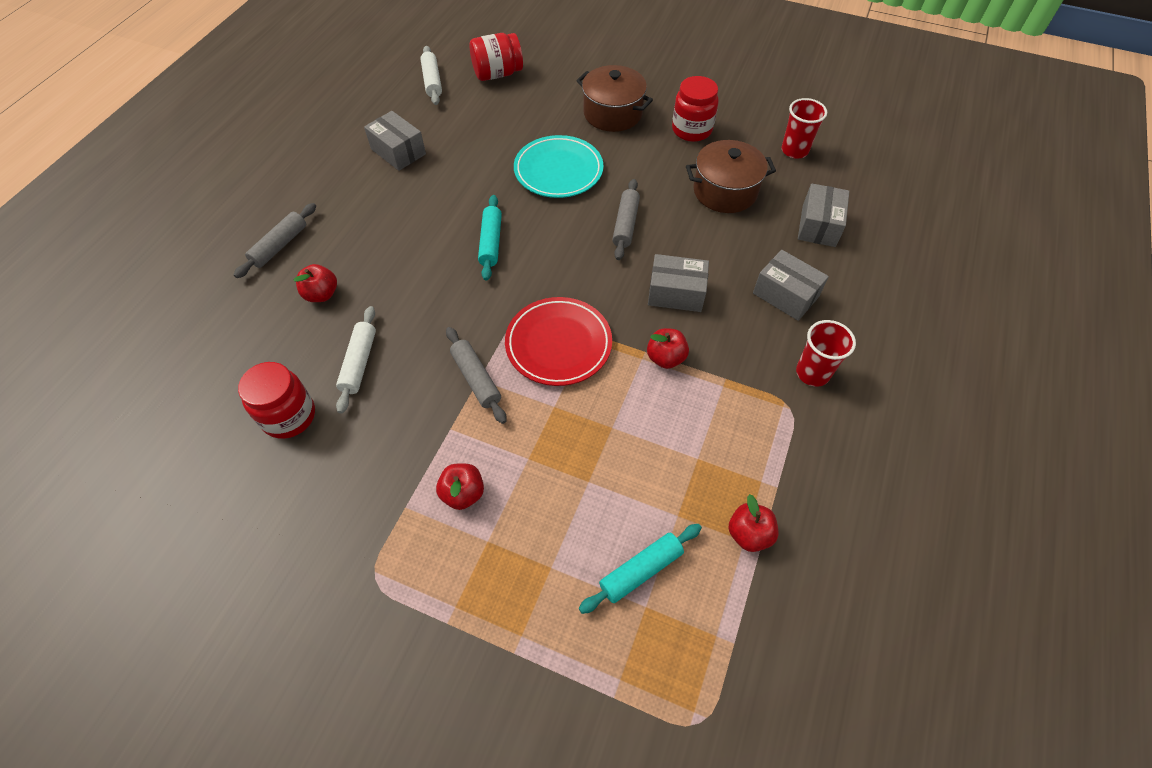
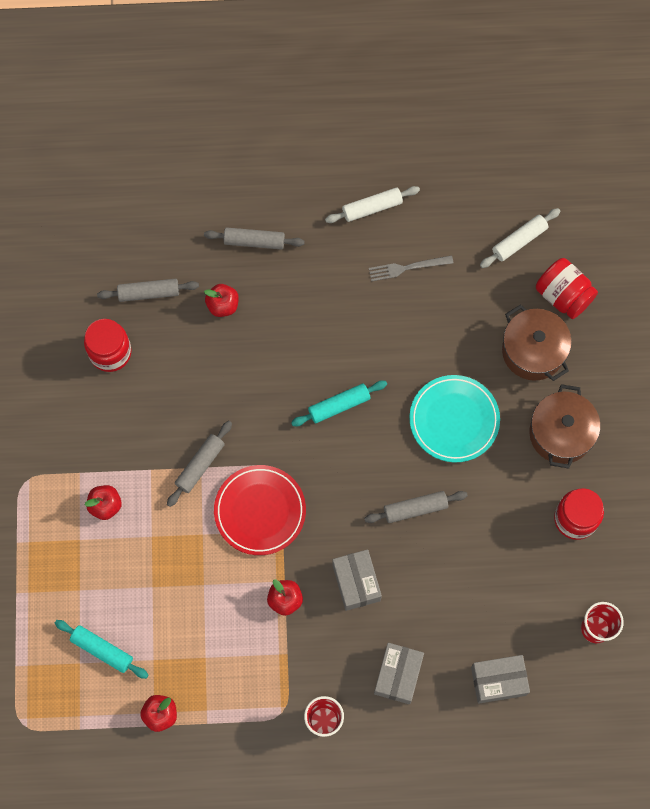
camera: 65 degrees right, 15 degrees up
white rolling pin [336,306,376,413] -> white rolling pin moved to [325,186,420,223]
grey box [364,111,426,171] -> grey fork [369,255,453,282]
brown pot [686,140,776,213] -> brown pot moved to [502,304,572,381]
none -> grey rolling pin [97,279,199,302]

